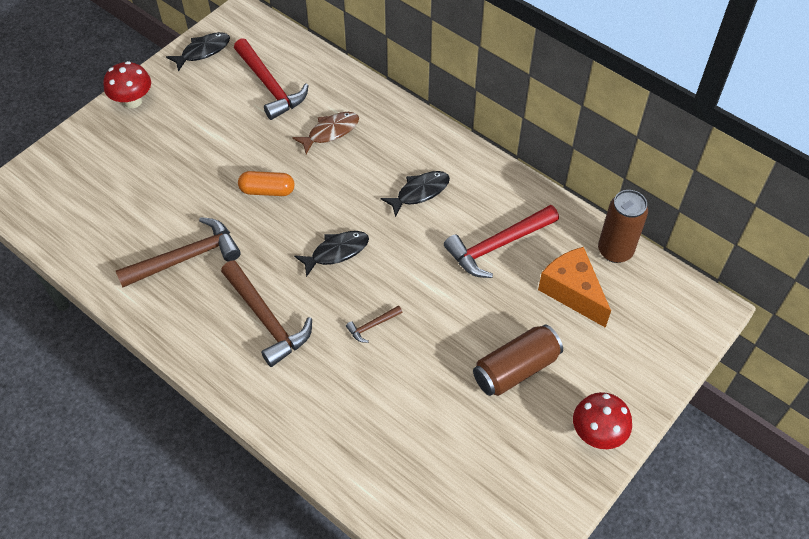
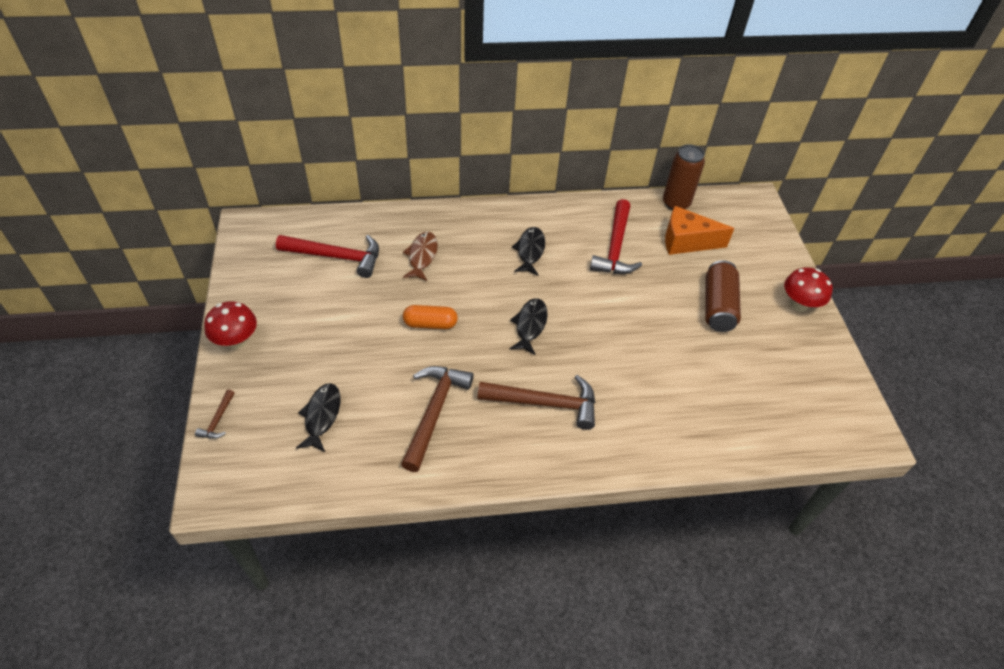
camera: 50 degrees left, 5 degrees down
black fish [166,32,230,72] -> black fish moved to [296,383,340,452]
orange capsule [238,171,294,196] -> orange capsule turned 45 degrees clockwise [403,305,458,329]
brown hammer [346,306,402,343] -> brown hammer moved to [195,389,235,439]

